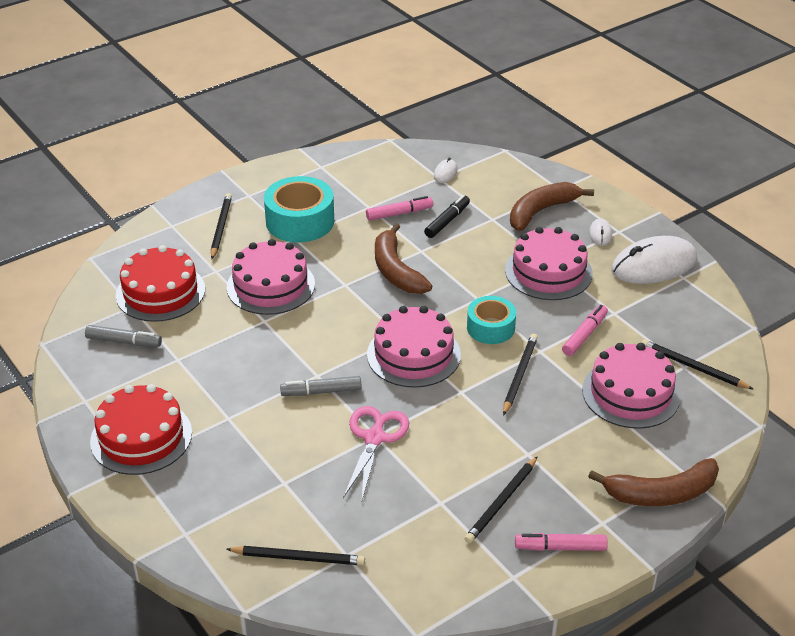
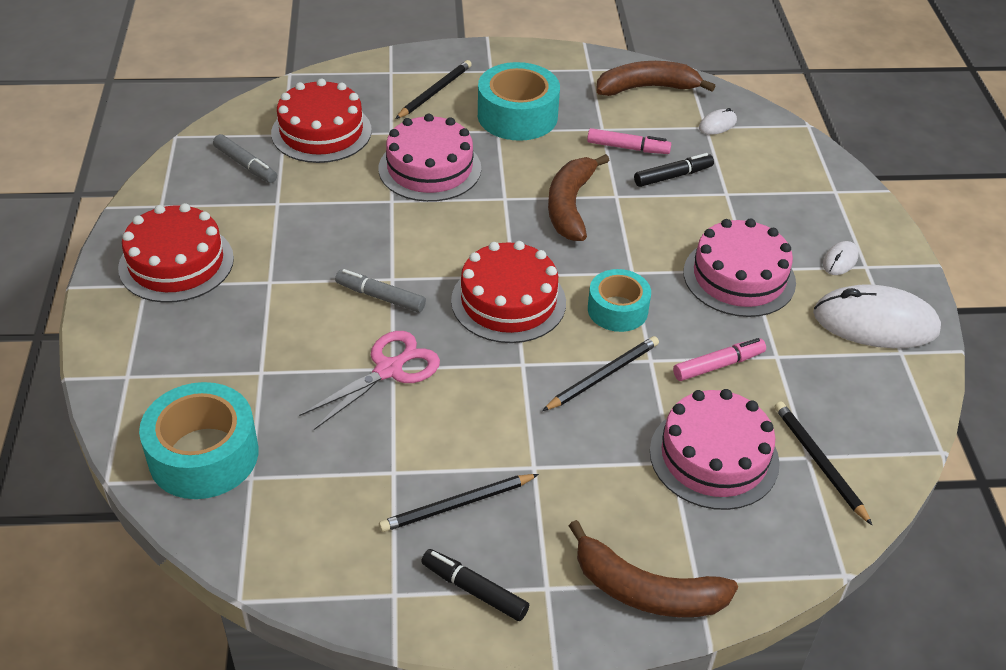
camera: 30 degrees right, 5 degrees up
black pencil [226,546,365,565] -> turquoise tape [139,382,259,499]
pink cake [367,306,461,388] -> red cake [451,241,566,343]
brown banana [510,182,594,231] -> brown banana moved to [596,61,715,96]
pink marker [515,533,608,551] -> black marker [421,549,529,621]

